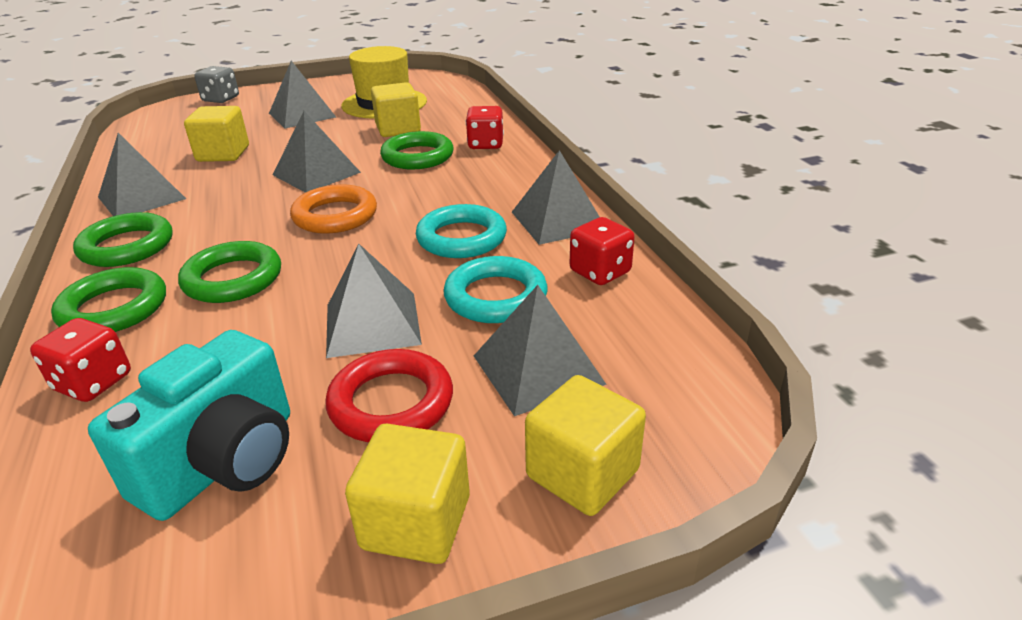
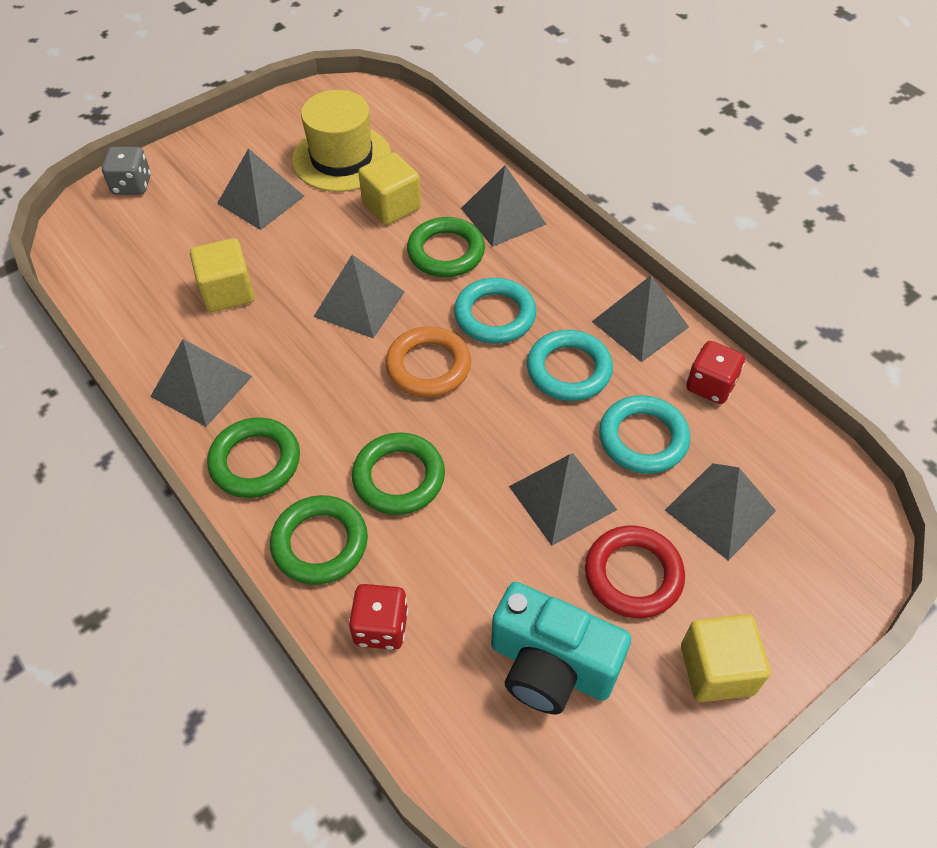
camera: 20 degrees left, 20 degrees up
turquoise camera [88,330,290,521] -> turquoise camera turned 105 degrees clockwise [491,582,631,714]
red dice [466,106,504,149] -> grey pyramid [461,165,547,247]
yellow cube [525,375,646,516] -> none
none -> turquoise ring [454,278,536,344]

